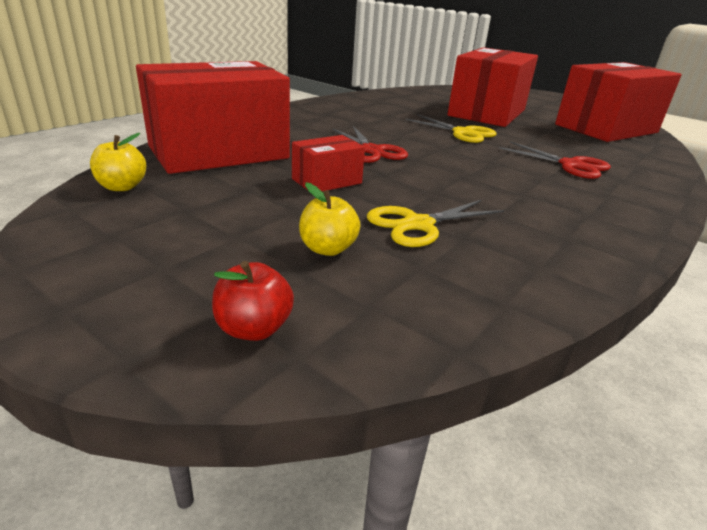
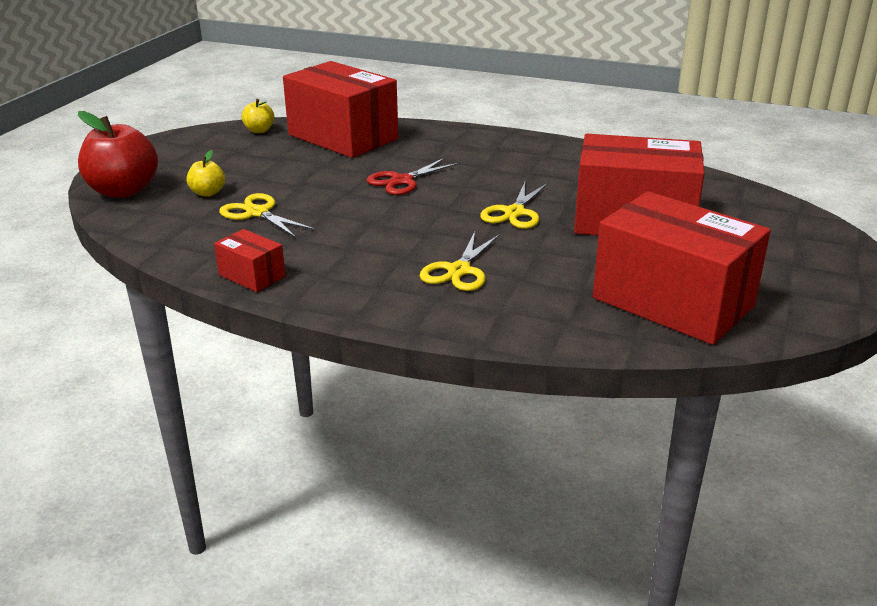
camera: 75 degrees right, 0 degrees up
red apple [212,261,294,341] -> red apple [78,111,158,198], size x2.02
red box [292,135,365,191] -> red box moved to [214,229,285,292]
red scissors [500,141,611,179] -> yellow scissors [420,232,500,291]

